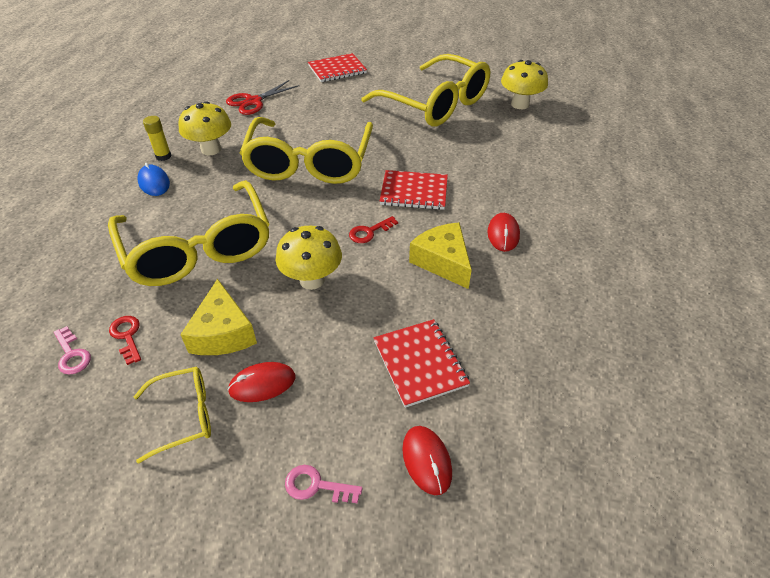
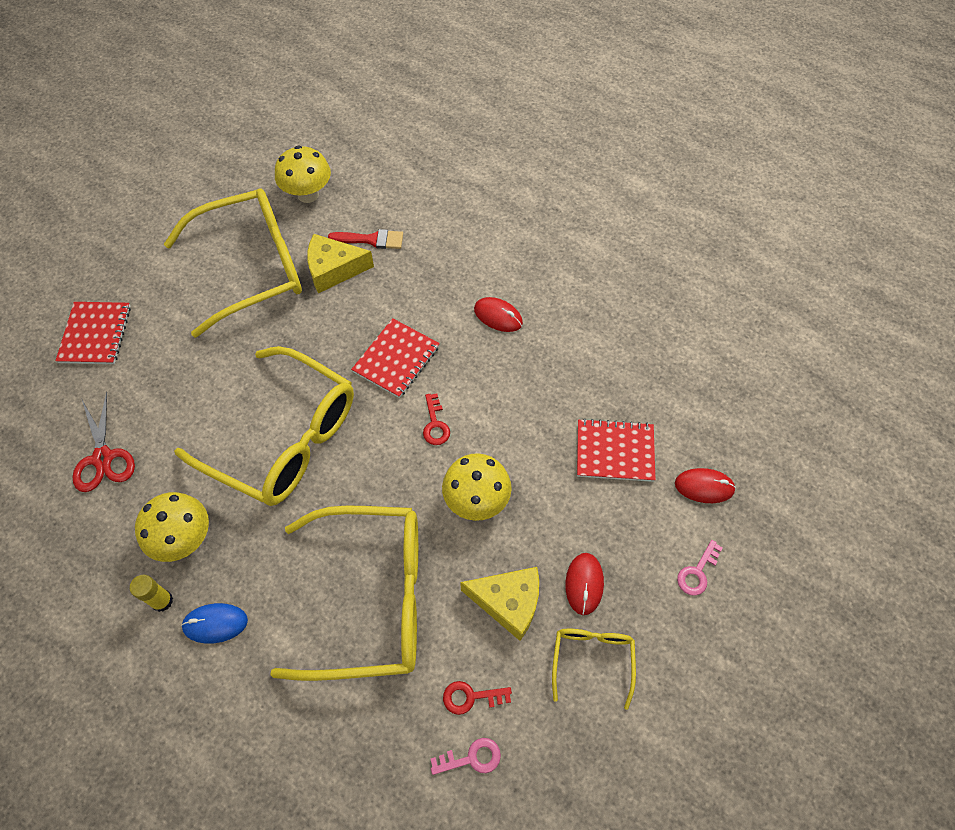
camera: 65 degrees left, 15 degrees up
yellow cheese [409,222,472,289] -> yellow cheese moved to [307,234,374,293]
none -> red brush [328,229,403,249]

